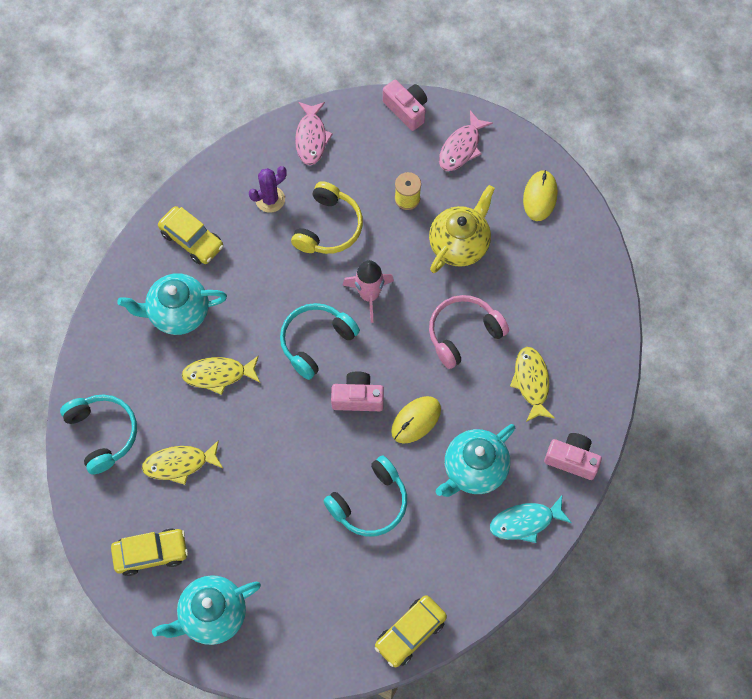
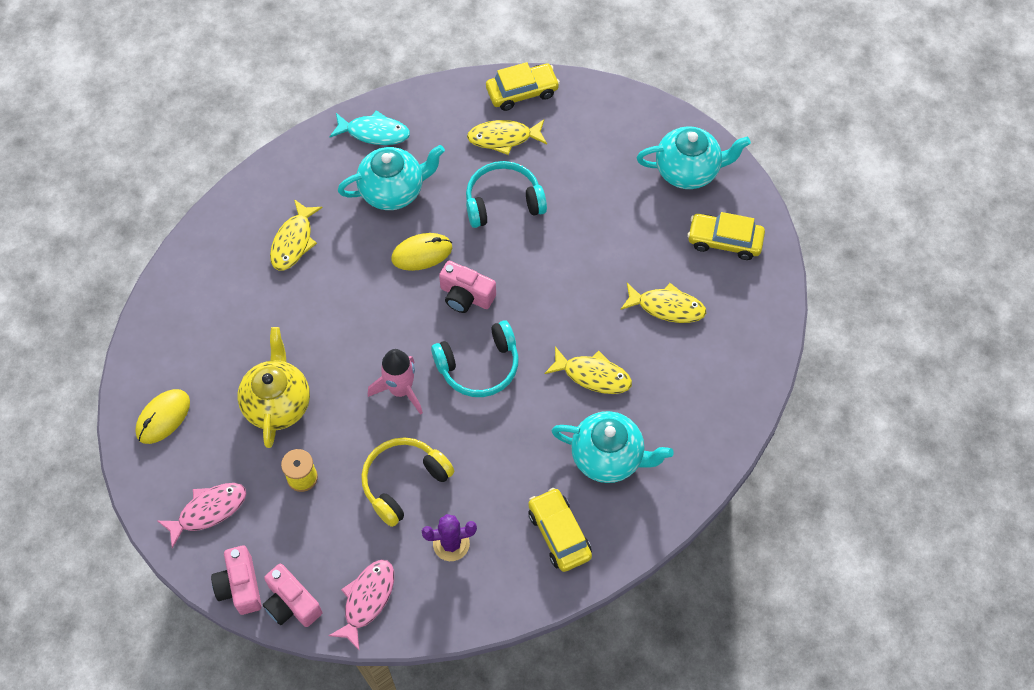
camera: 155 degrees left, 5 degrees down
turquoise headphones [60,395,137,475] -> none
yellow teapot [429,185,495,273] -> yellow teapot turned 120 degrees clockwise [238,327,310,448]
pink headphones [429,295,509,369] -> none
pink camera [544,433,602,480] -> pink camera moved to [263,564,322,627]
none -> yellow fish [467,119,547,155]

